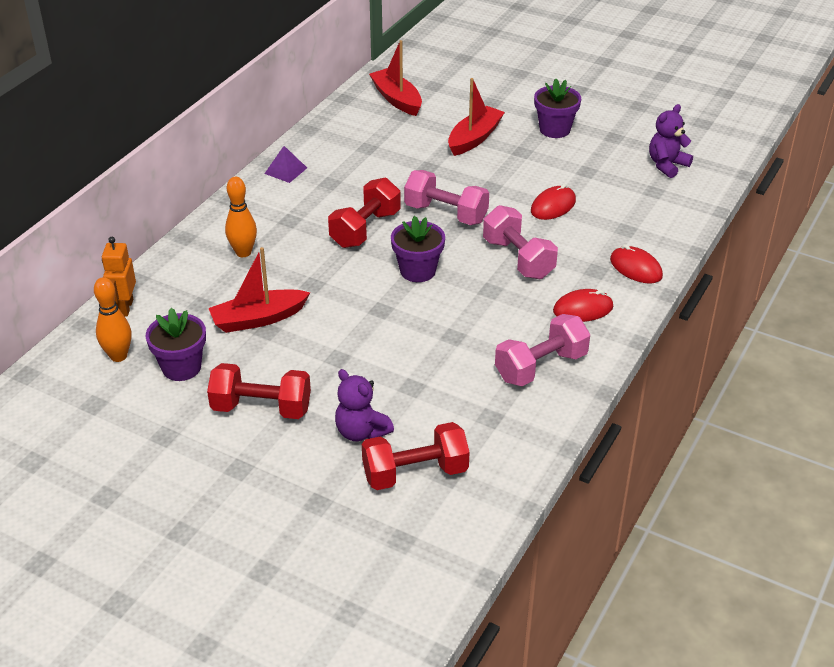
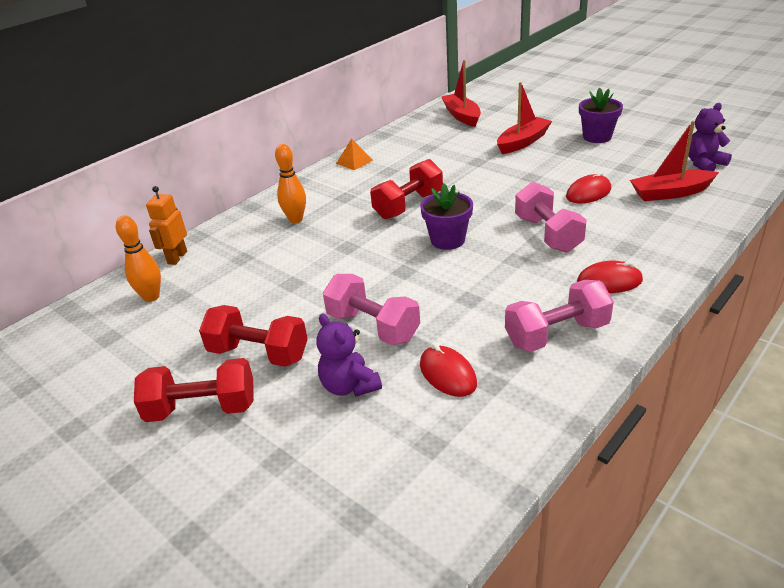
camera: 15 degrees right, 5 degrees down
purple flower pot [146,308,206,381] -> none
red boat [208,247,310,333] -> red boat moved to [630,121,719,201]
purple pyramid [264,146,307,183] -> orange pyramid [336,138,373,170]
red dumbbell [362,422,470,490] -> red dumbbell moved to [134,358,254,422]
pink dumbbell [404,170,489,225] -> pink dumbbell moved to [323,274,420,345]
red mouse [610,244,663,284] -> red mouse moved to [420,344,477,397]

